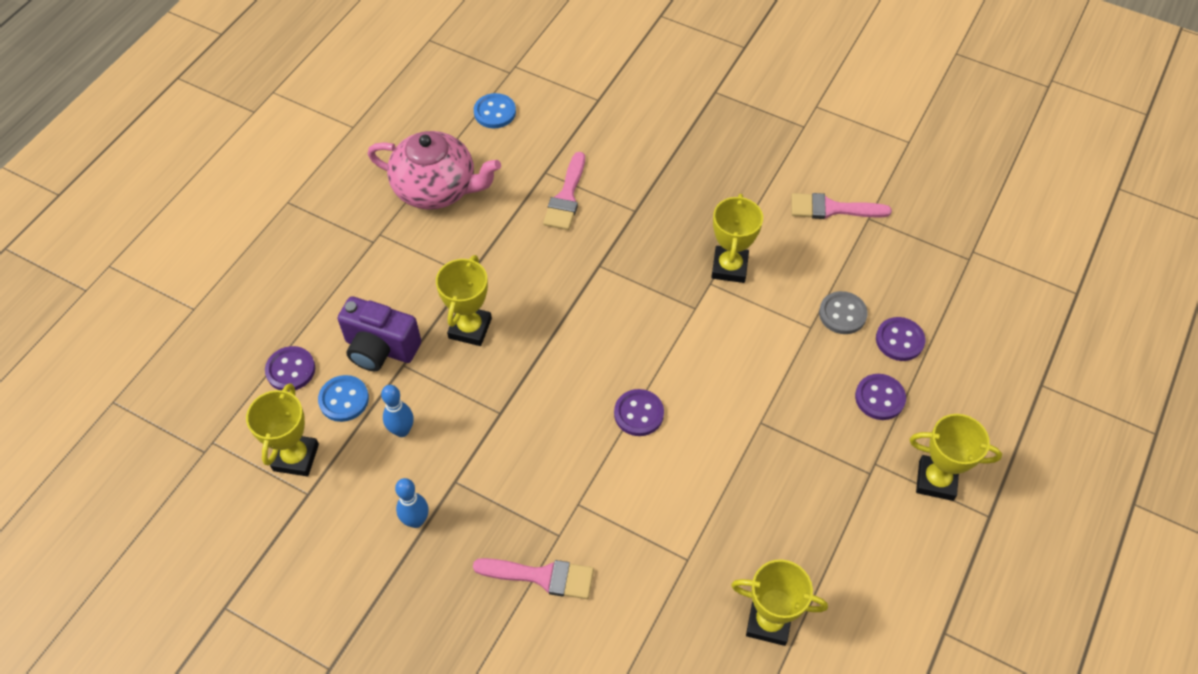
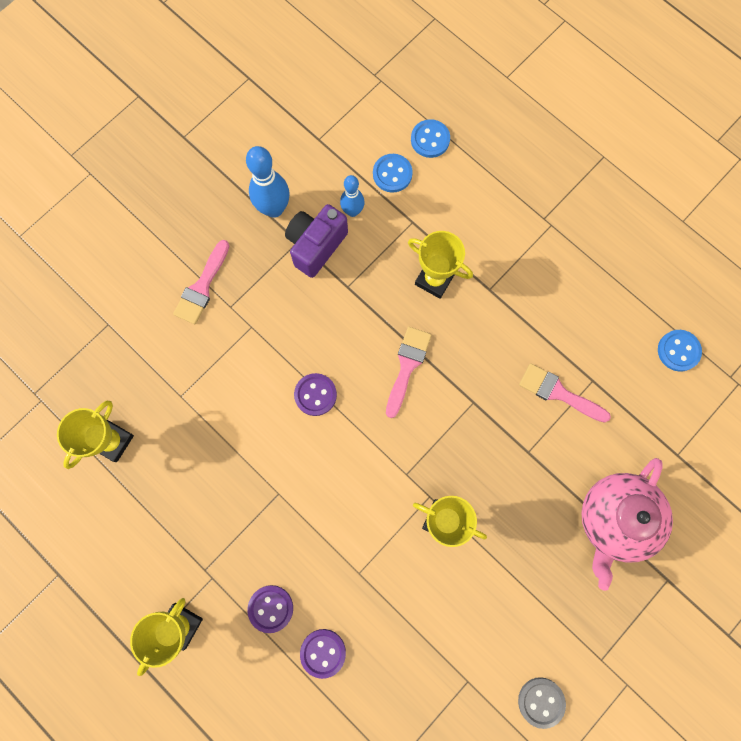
camera: 105 degrees right, 20 degrees up
yellow trophy [246,383,319,476] -> none
purple button [265,346,315,391] -> blue button [411,119,450,158]
purple camera [338,296,421,371] -> purple camera moved to [285,204,348,278]
pink teapot [368,131,501,210] -> pink teapot moved to [581,458,673,591]
blue bowling pin [395,478,429,528] -> blue bowling pin [246,146,289,218], size x1.61
pink brush [791,193,892,219] -> pink brush moved to [386,327,432,418]
grey button [819,291,868,334] -> grey button moved to [518,677,566,729]

